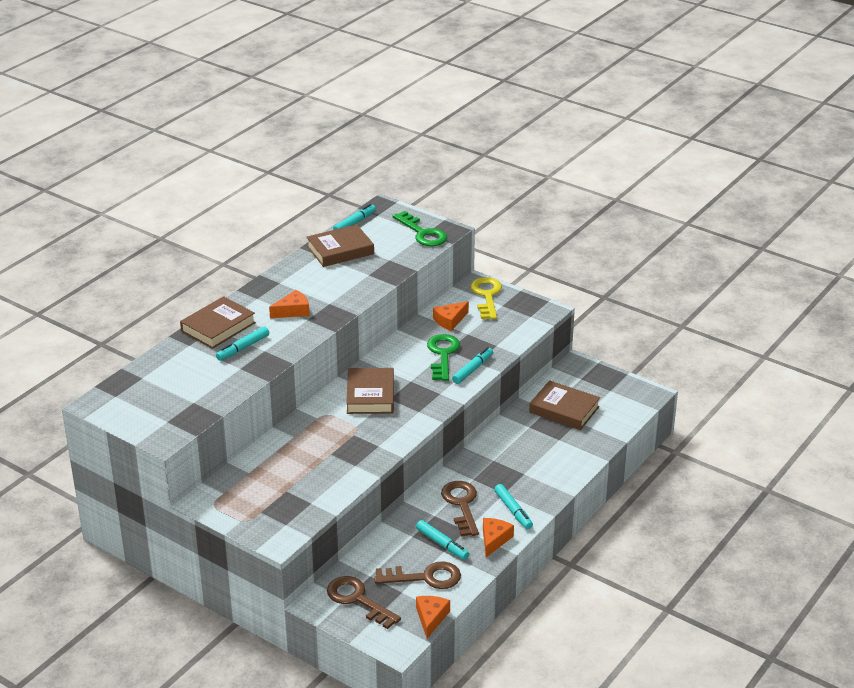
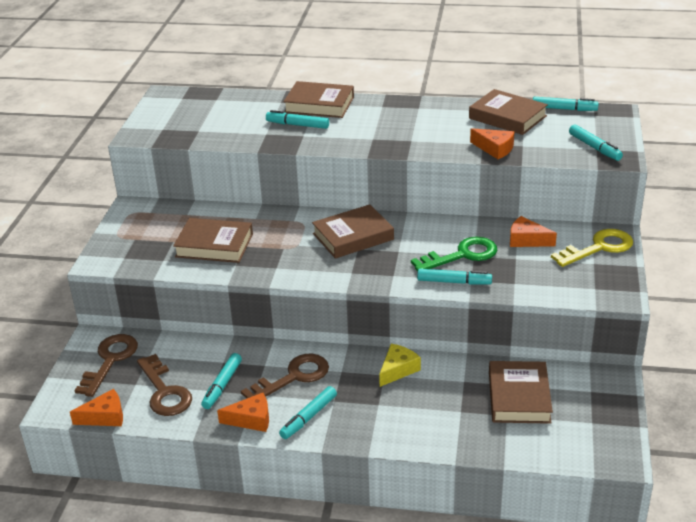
camera: 65 degrees right, 0 degrees up
orange cheese [269,290,310,318] -> orange cheese moved to [470,128,514,159]
green key [393,211,447,246] -> turquoise marker [569,125,623,161]
none -> brown book [173,218,253,263]
none -> yellow cheese [379,344,421,387]

